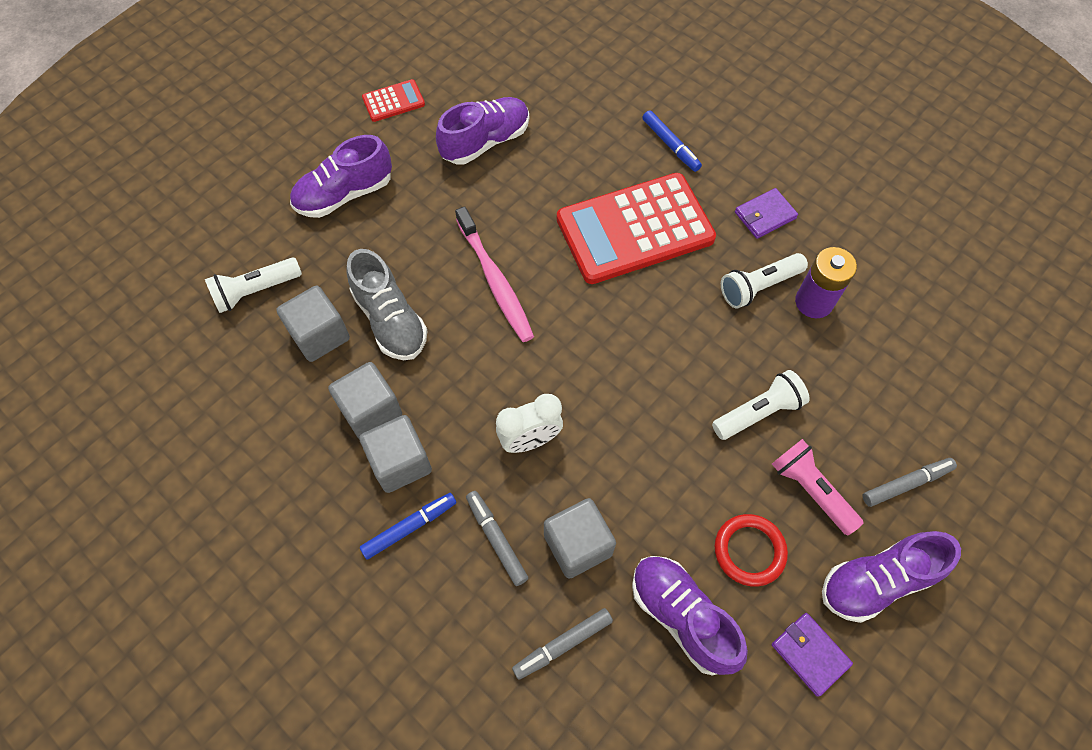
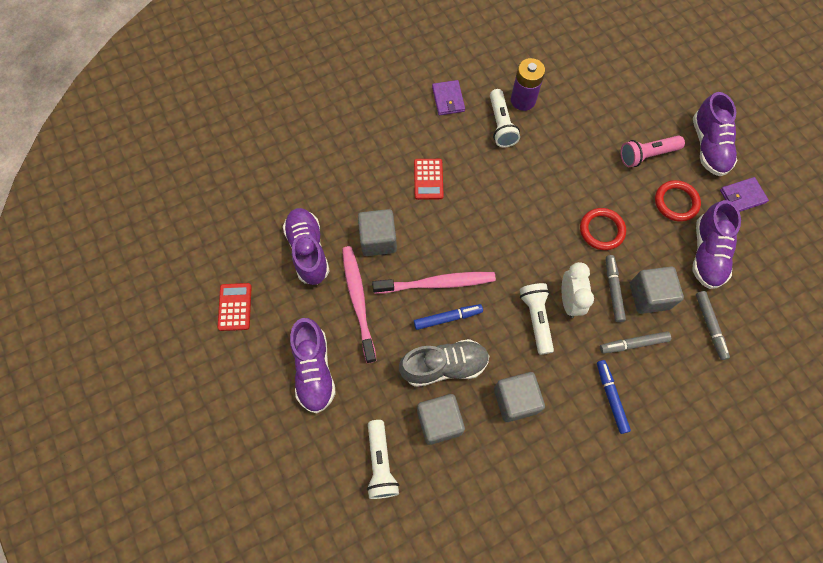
camera: 70 degrees left, 5 degrees up
grey cube [359,415,432,493] -> grey cube moved to [358,209,397,256]
red calculator [557,173,716,284] -> red calculator [414,159,444,200], size x0.43
purple shoe [632,556,748,676] -> purple shoe turned 60 degrees counterclockwise [692,200,741,289]
blue marker [642,110,702,172] -> blue marker moved to [414,304,483,330]
white flashlight [712,370,810,440] -> white flashlight moved to [520,283,554,355]
grey marker [863,458,957,507] -> grey marker moved to [606,255,626,322]
none -> pink toothbrush [342,246,377,363]
none -> red ring [580,208,626,250]

